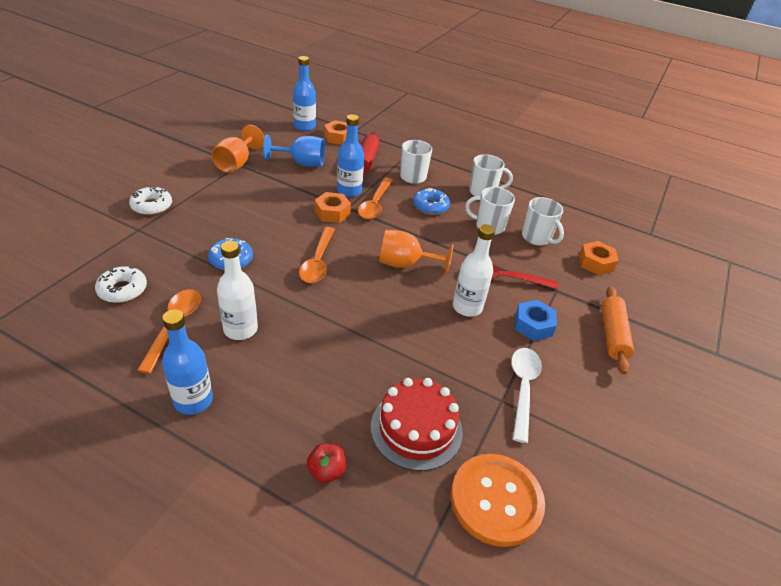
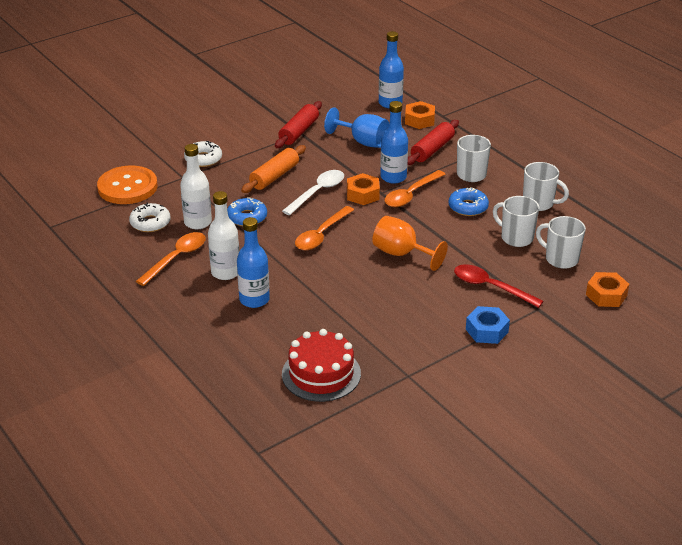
camera: 30 degrees right, 5 degrees down
blue bottle [162,309,213,415] -> blue bottle moved to [237,217,270,308]
orange goblet [211,125,264,173] -> red rolling pin [275,101,322,148]
red apple [306,443,346,483] -> none
orange button [451,454,545,547] -> orange button moved to [97,165,158,204]
white bottle [453,224,495,317] -> white bottle moved to [180,144,212,229]
white spoon [511,348,542,443] -> white spoon moved to [282,170,344,215]
white mug [522,197,564,246] -> white mug turned 135 degrees clockwise [536,216,586,269]
orange rolling pin [601,286,634,374] -> orange rolling pin moved to [241,145,306,193]

